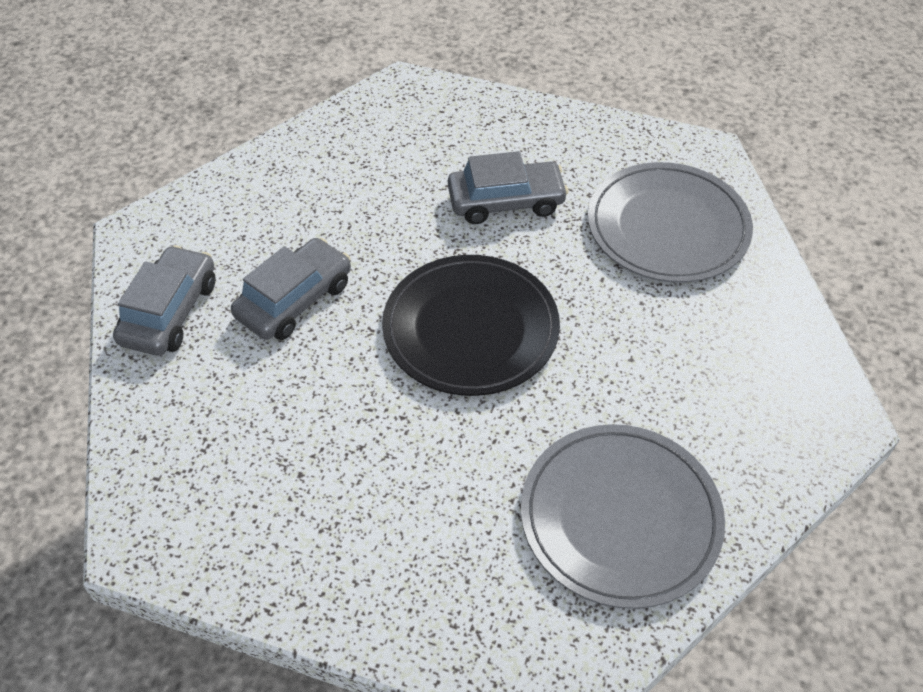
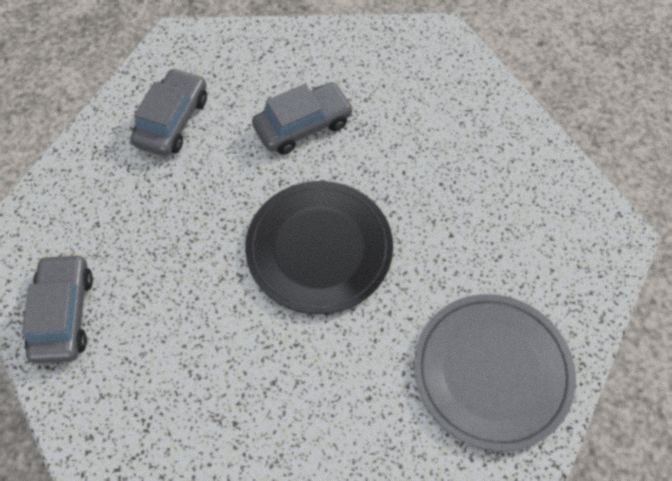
camera: 20 degrees left, 10 degrees up
grey car [231,238,351,340] -> grey car moved to [130,68,207,156]
grey plate [588,162,753,283] -> none

